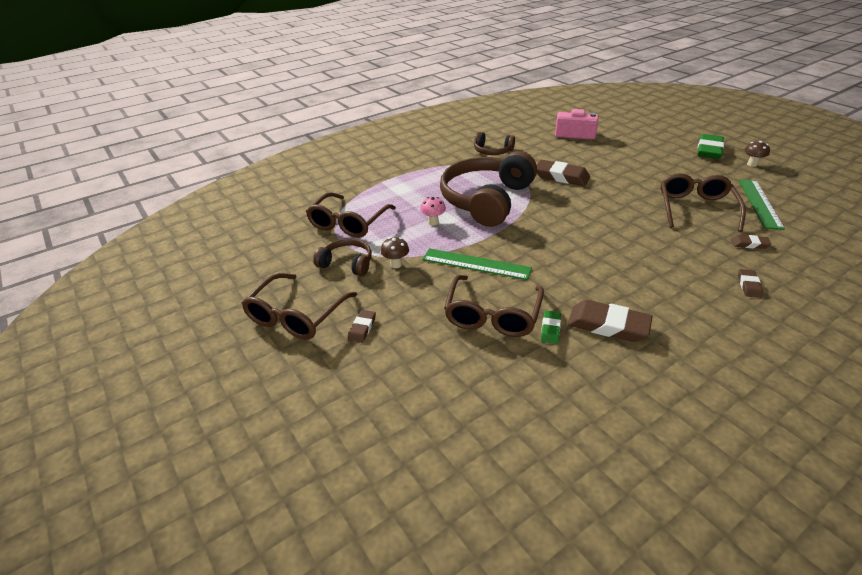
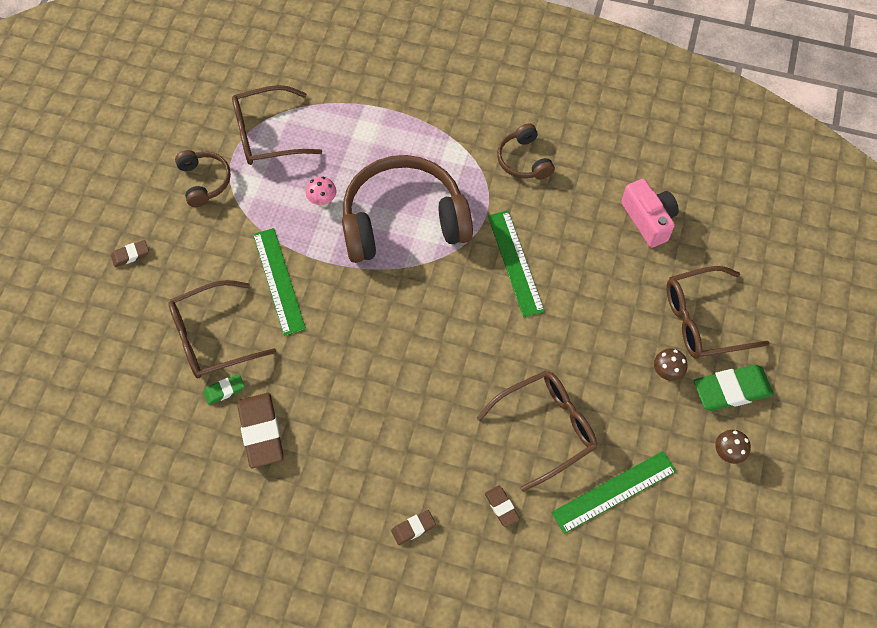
camera: 50 degrees right, 25 degrees up
brown glasses [242,273,357,339] -> brown glasses moved to [667,266,769,359]
brown mushroom [381,237,409,268] -> brown mushroom moved to [654,349,688,381]
brown eraser [537,160,590,186] -> green ruler [488,211,545,317]

